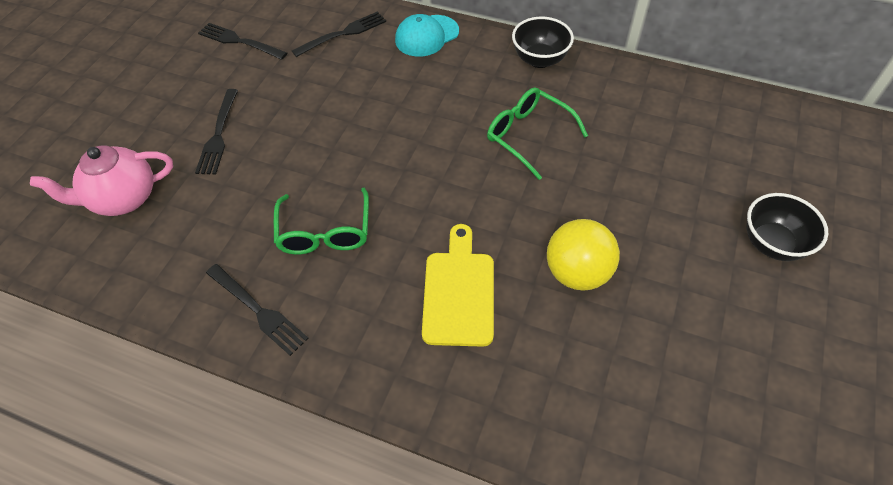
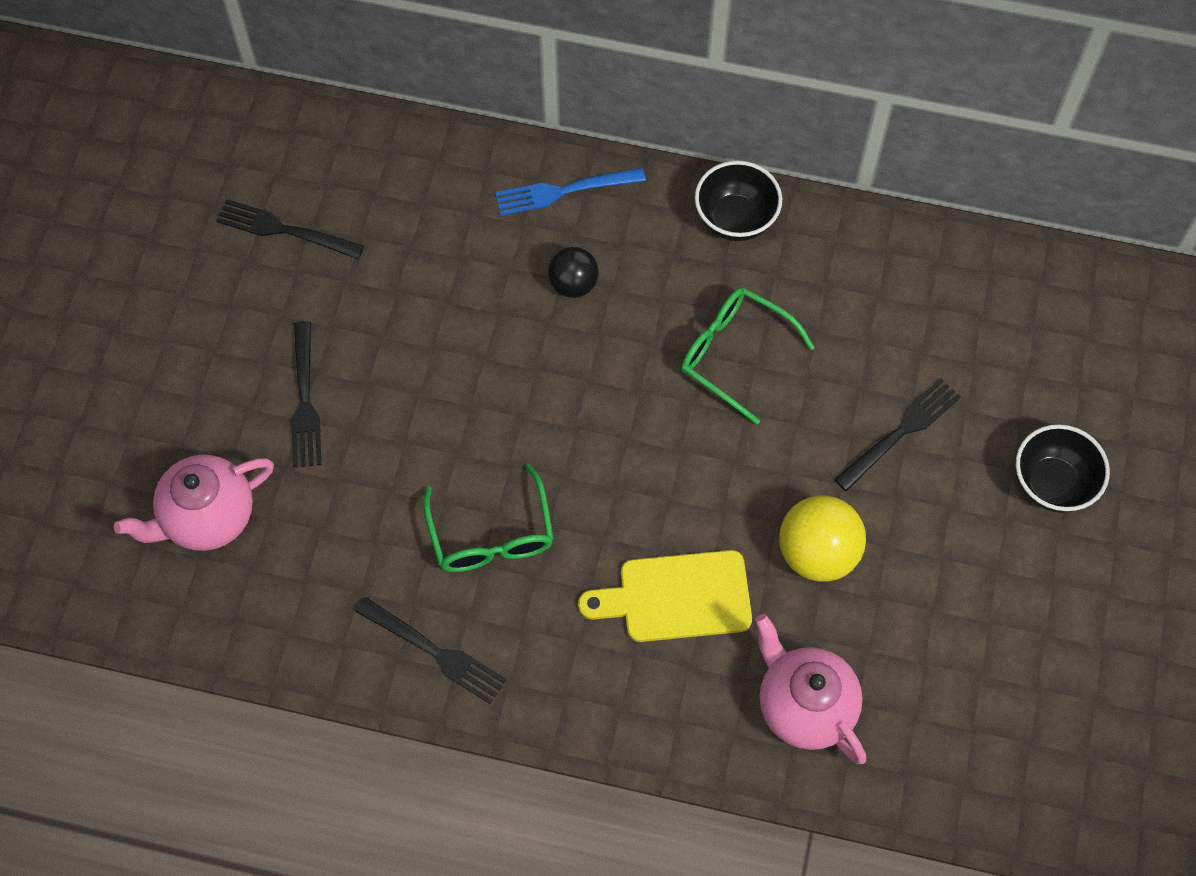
camera: 10 degrees left, 10 degrees up
black fork [292,12,386,57] -> black fork moved to [834,378,961,491]
turquoise cap [395,14,459,57] -> blue fork [495,167,646,216]
yellow cutting board [422,224,494,347] -> yellow cutting board turned 90 degrees counterclockwise [578,550,752,642]
none -> black ball [548,247,599,298]
none -> pink teapot [755,614,867,764]

